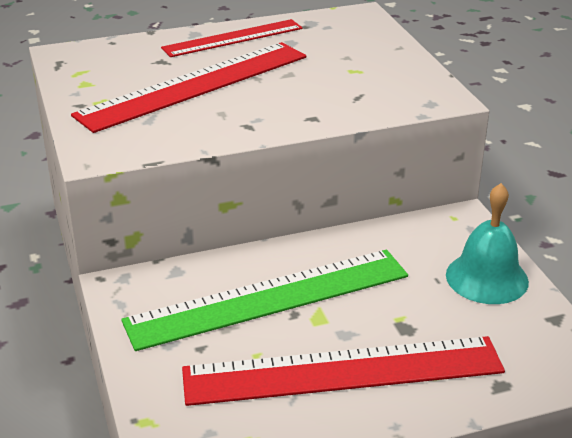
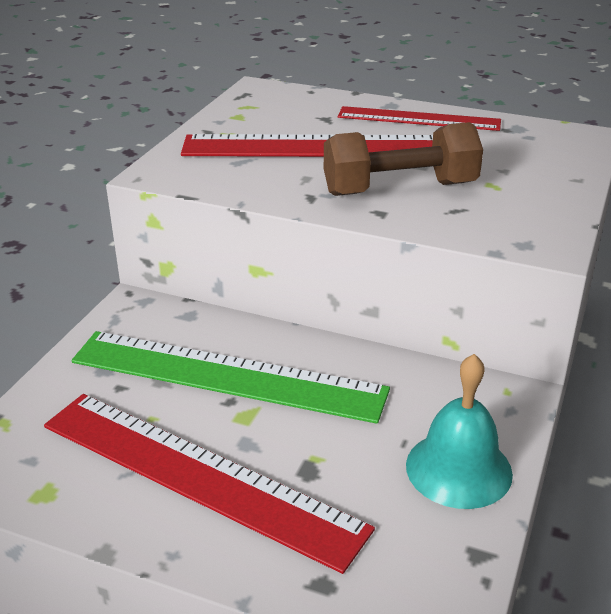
camera: 40 degrees right, 0 degrees up
none -> brown dumbbell [324,122,483,196]

